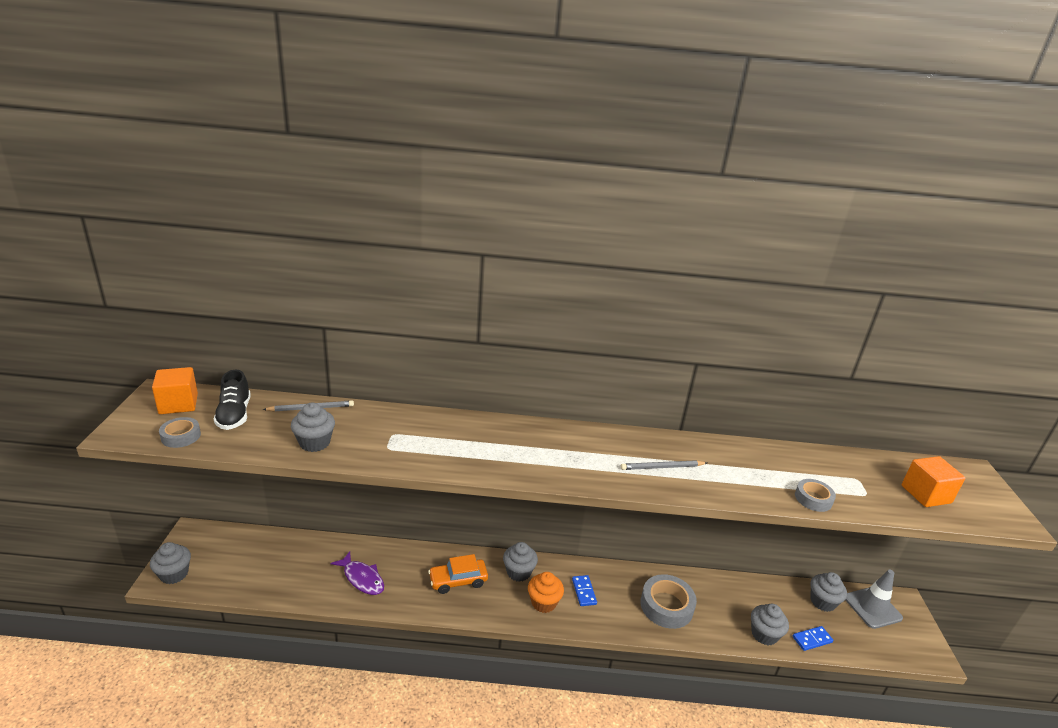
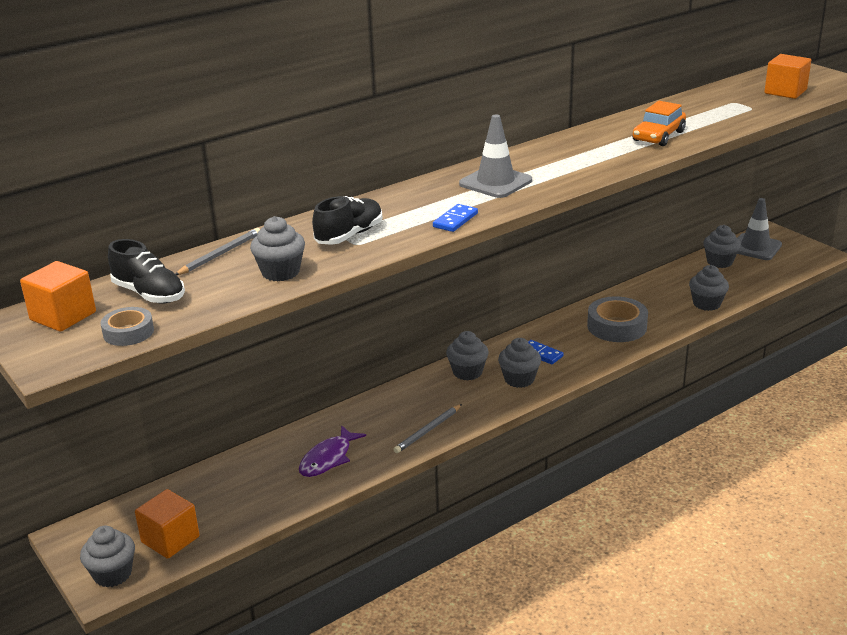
camera: 35 degrees left, 0 degrees up
purple fish [331,551,384,595] -> purple fish turned 120 degrees clockwise [299,425,366,477]
orange car [428,554,488,594] -> orange car moved to [633,101,686,146]
orange cupcake [528,572,564,613] -> grey cupcake [498,338,541,388]
grey pencil [621,460,707,470] -> grey pencil moved to [393,404,462,453]
blue domino [793,626,833,651] -> blue domino moved to [433,204,478,232]
grey tape [795,479,836,512] -> none
none -> orange cube [135,489,200,559]
none -> black shoe [312,196,382,245]
none -> grey traffic cone [459,114,532,198]

